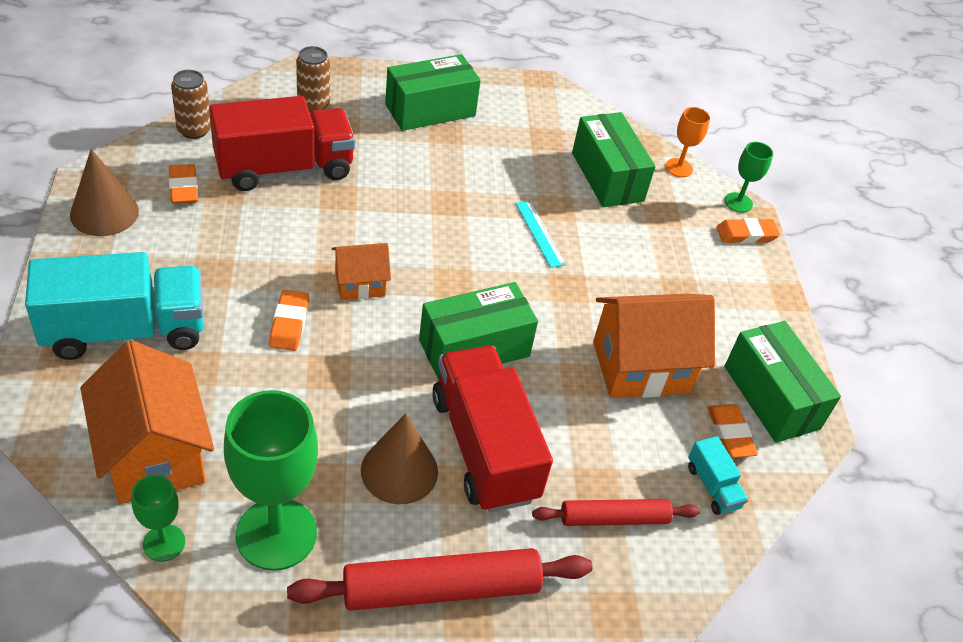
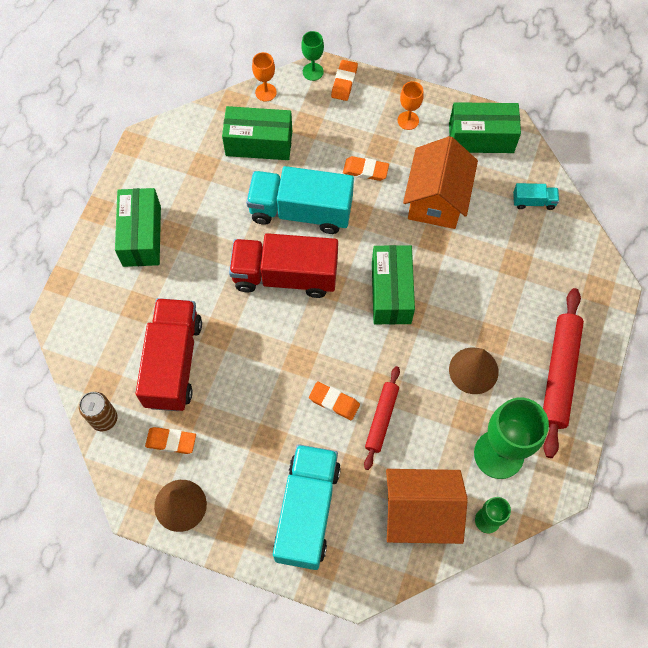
camera: 60 degrees left, 20 degrees up
brown can [296,46,330,113] -> none
orange house [332,243,391,300] -> none
red truck [432,346,553,513] -> red truck moved to [229,233,338,298]
turquoise ruler [515,201,566,268] -> turquoise truck [246,166,354,234]
red rolling pin [532,499,700,526] -> red rolling pin moved to [364,366,400,470]
orange eraser [707,404,758,458] -> orange eraser moved to [343,156,389,181]
none -> orange goblet [398,81,424,130]

